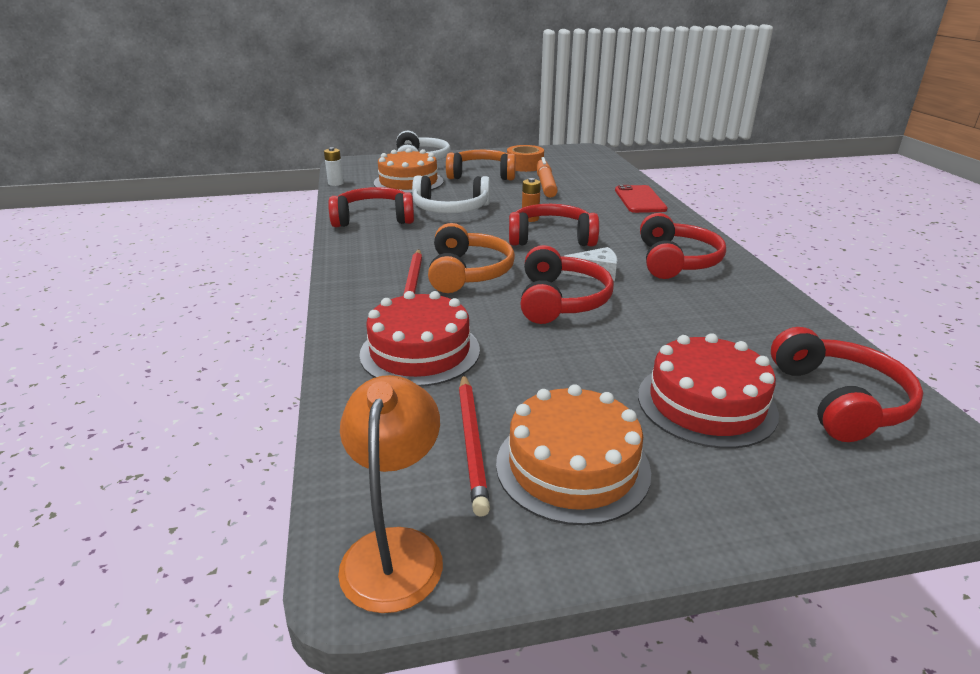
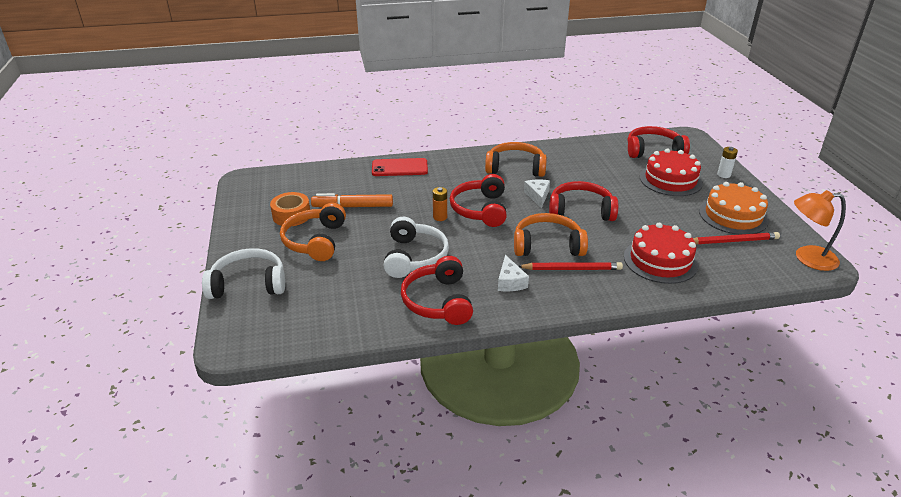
camera: 90 degrees left, 5 degrees up
white battery [324,147,344,186] -> white battery moved to [717,147,738,178]
orange cake [374,148,444,194] -> none
red headphones [640,213,726,279] -> orange headphones [485,142,547,177]
none -> white cheese [498,255,529,291]

